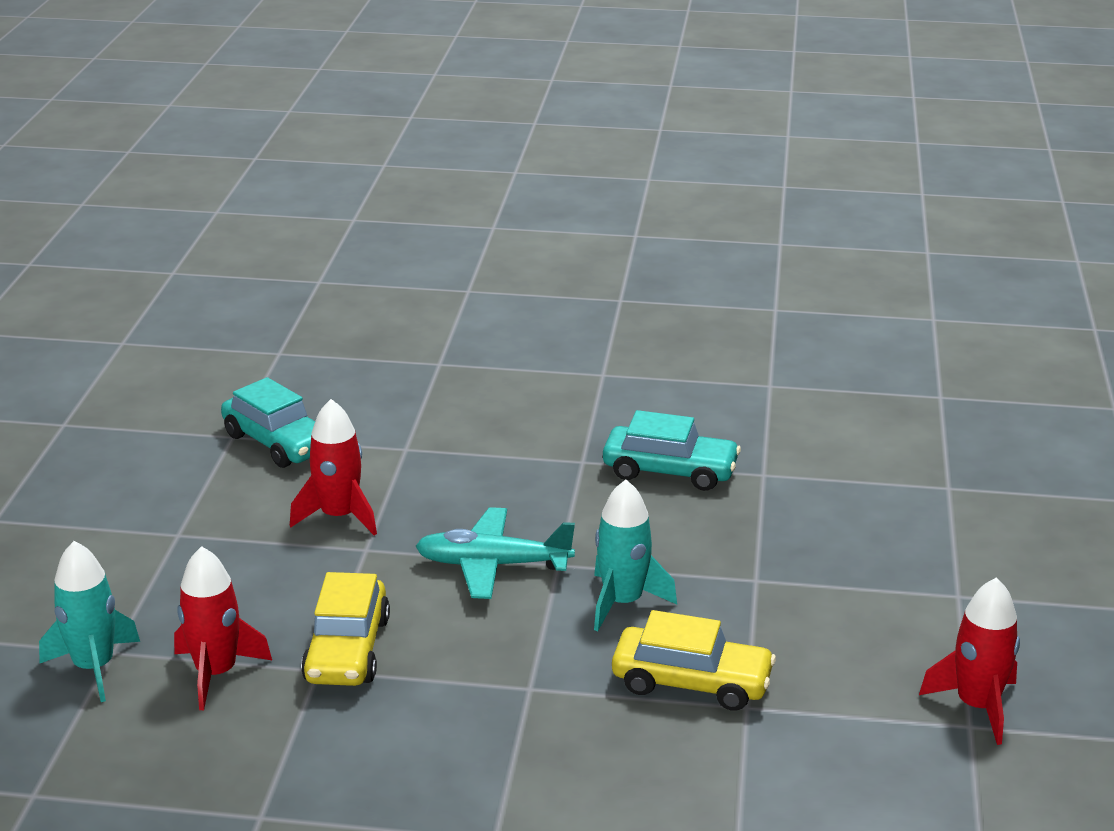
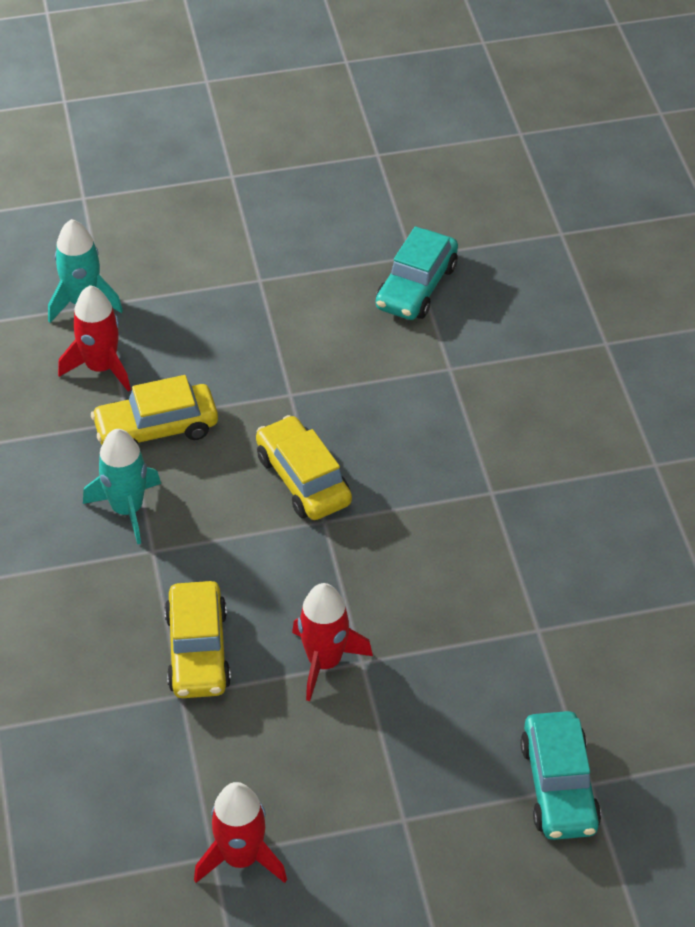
camera: 70 degrees right, 20 degrees up
red rocket [290,399,377,535] -> red rocket moved to [292,583,373,701]
turquoise plane [415,507,575,599] -> yellow car [256,415,352,520]
turquoise rocket [594,480,677,631] -> turquoise rocket moved to [83,429,161,544]
turquoise car [603,410,741,491] -> turquoise car moved to [520,711,601,840]

